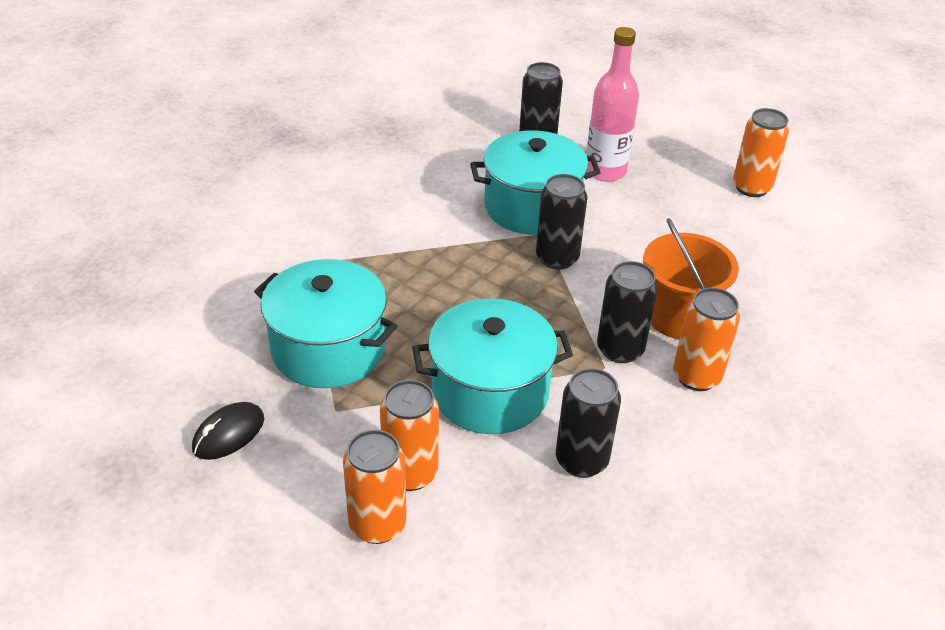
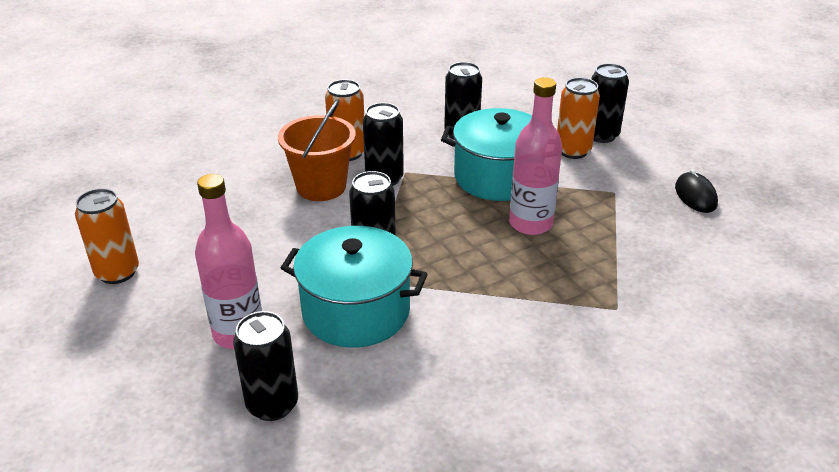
camera: 155 degrees left, 5 degrees down
black mouse [192,402,264,460] -> black mouse turned 75 degrees counterclockwise [675,169,718,213]
turquoise pot [254,259,397,388] -> none
orange can [343,430,407,544] -> black can [591,63,629,143]
none -> pink bottle [509,77,562,235]

